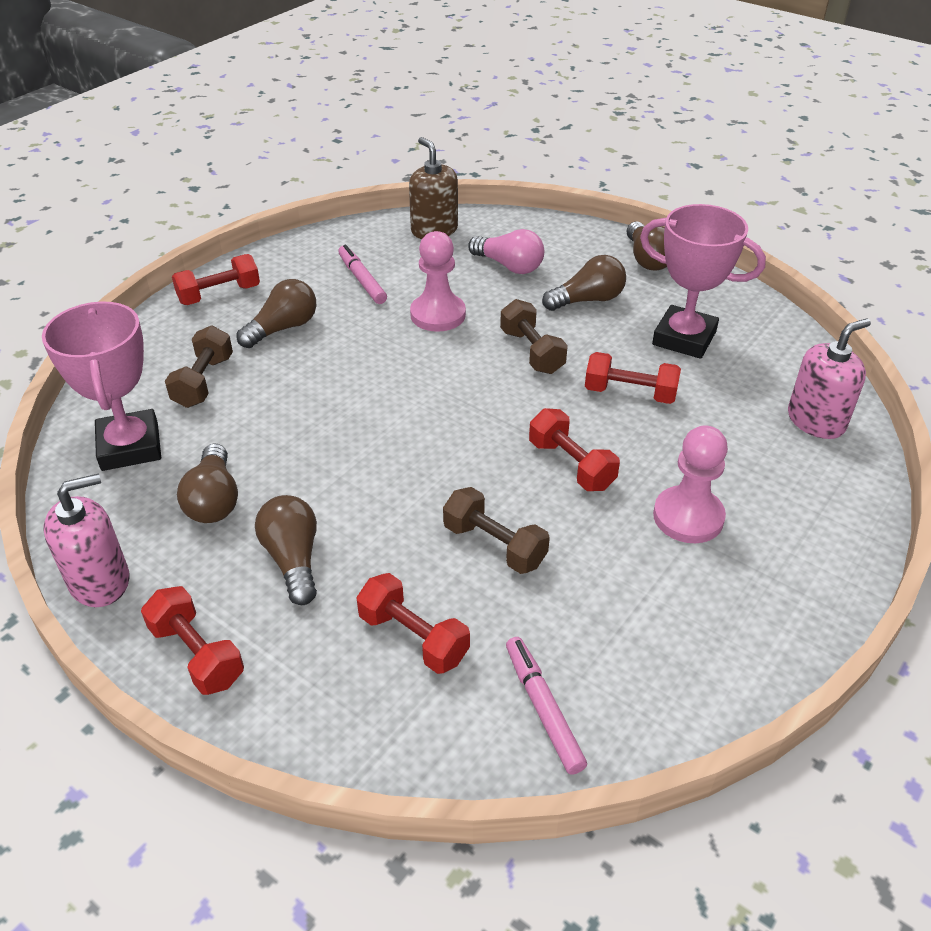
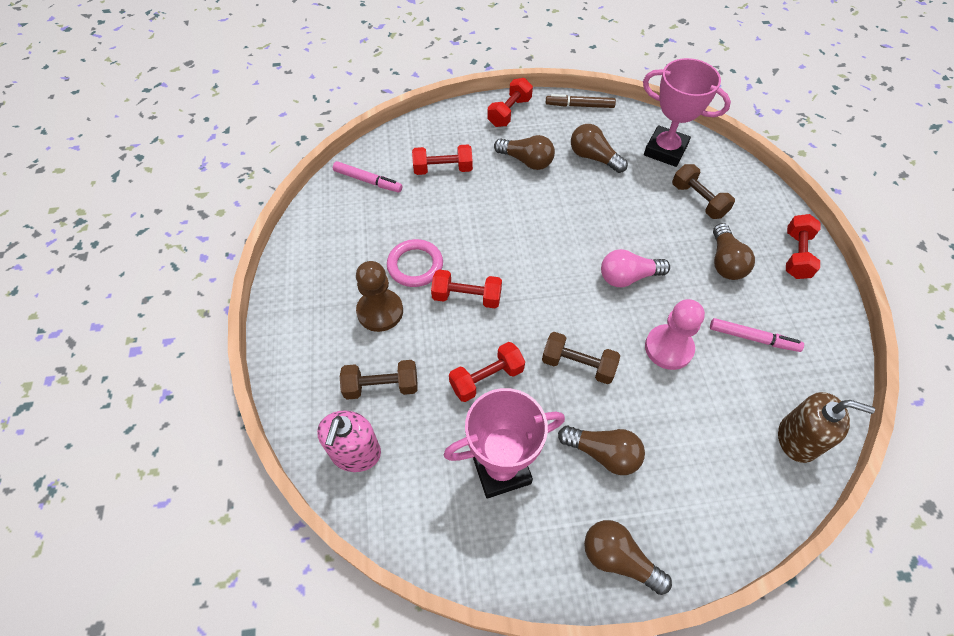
camera: 135 degrees right, 15 degrees up
pink soap dispenser [43,474,130,607] -> brown marker [546,94,616,108]
red dumbbell [141,586,244,695] -> red dumbbell turned 60 degrees counterclockwise [487,78,533,127]
brown dumbbell [443,487,550,574] -> brown dumbbell moved to [340,360,417,400]
pink light bulb [468,229,544,274] -> pink light bulb moved to [601,249,670,287]
brown light bulb [542,255,626,311] -> brown light bulb turned 90 degrees counterclockwise [558,426,645,475]
pink pawn [653,425,728,543] -> brown pawn [356,261,403,332]
none -> pink ring [387,239,443,287]

